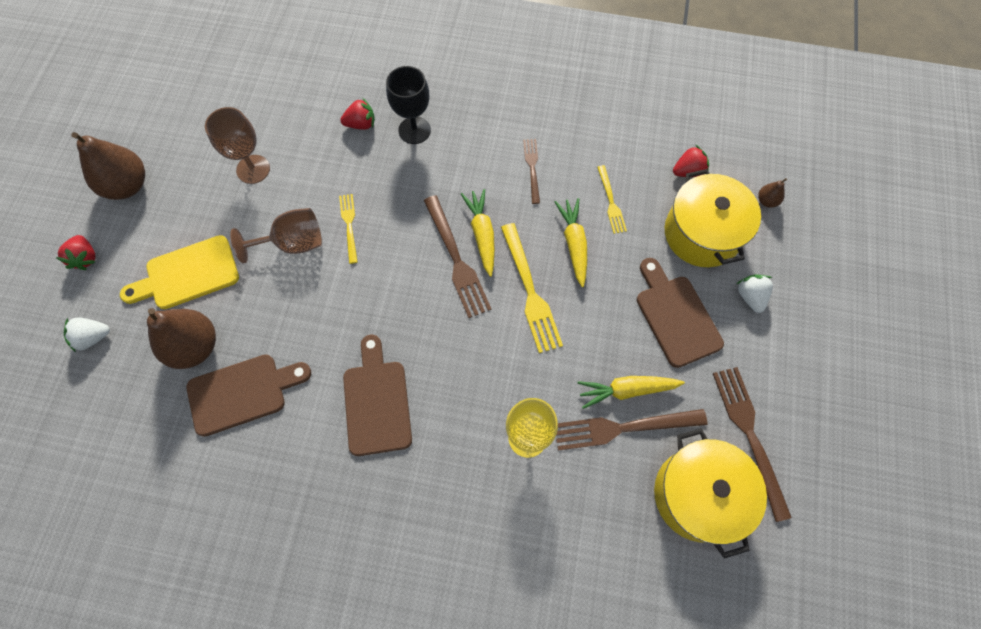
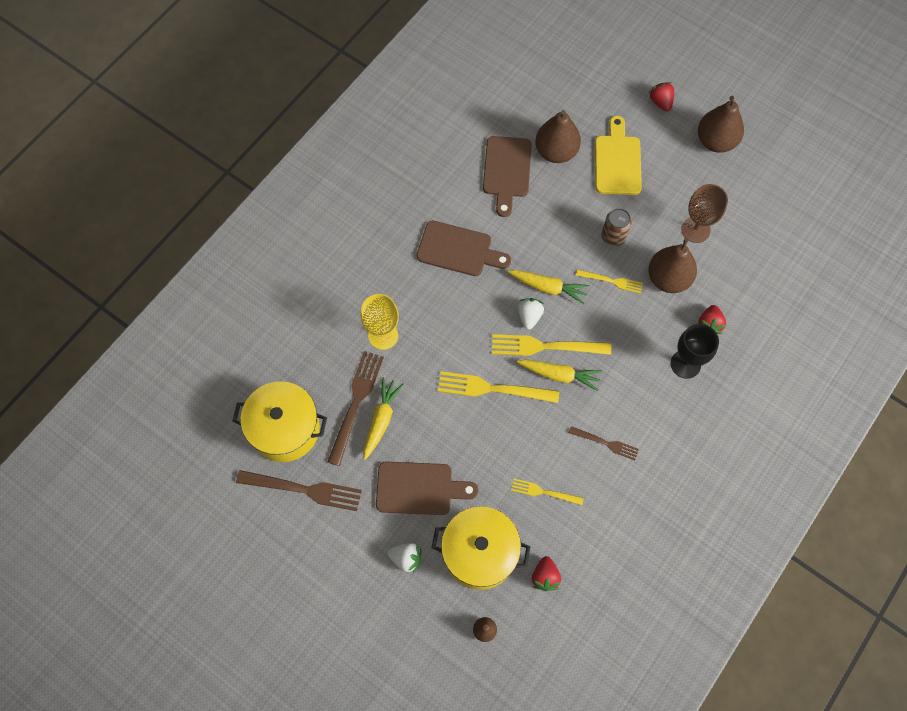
camera: 115 degrees right, 0 degrees up
red strawberry [56,235,96,270] -> red strawberry turned 60 degrees clockwise [649,82,674,112]
white strawberry [64,317,110,352] -> white strawberry moved to [517,298,544,330]
brown goblet [230,208,322,263] -> brown can [601,208,631,246]
brown fork [423,195,491,318] -> yellow fork [492,334,611,356]
yellow carrot [555,198,587,287] -> yellow carrot moved to [508,270,589,304]
none -> brown pear [648,238,697,293]

